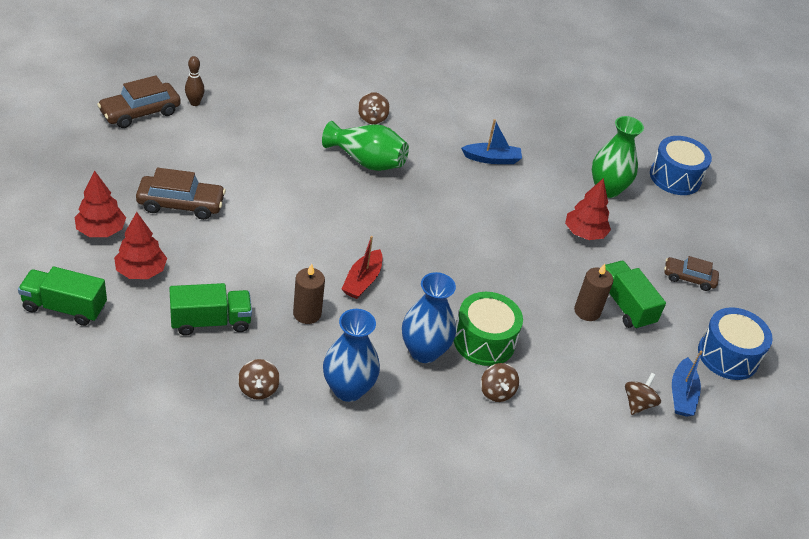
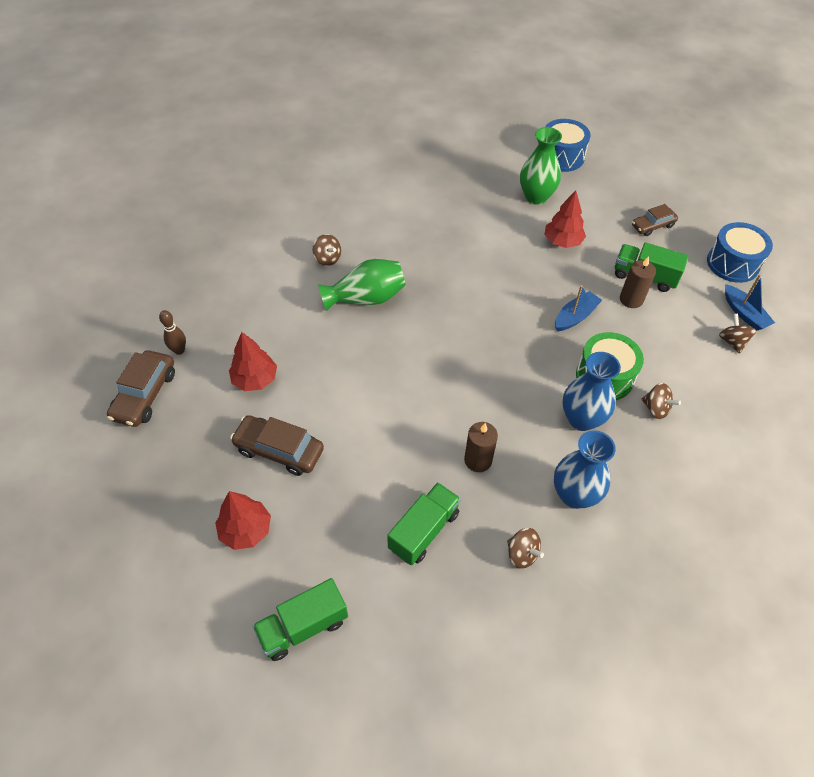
camera: 35 degrees left, 10 degrees up
red tree [114,212,167,279] -> red tree moved to [229,332,277,391]
brown car [136,168,226,220] -> brown car turned 120 degrees counterclockwise [230,415,324,476]
red boat [342,236,383,299] -> none
blue boat [461,119,522,164] -> blue boat moved to [555,285,602,331]

